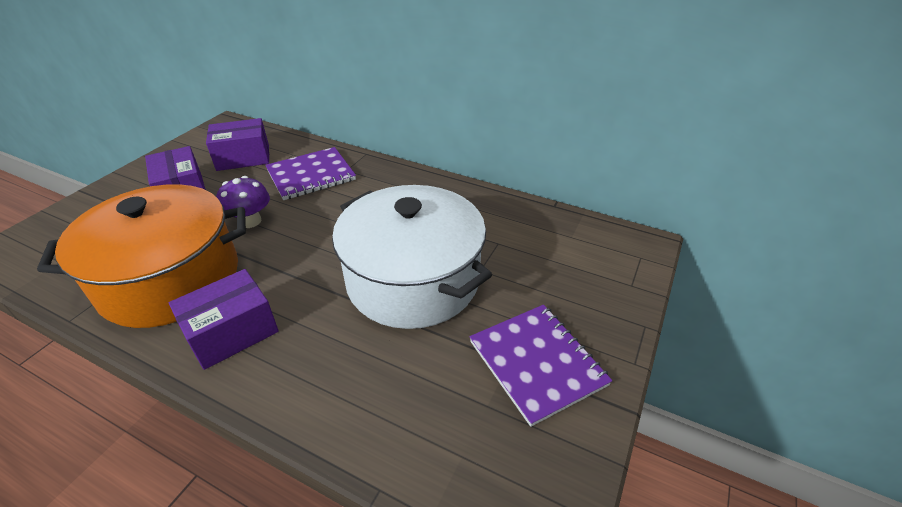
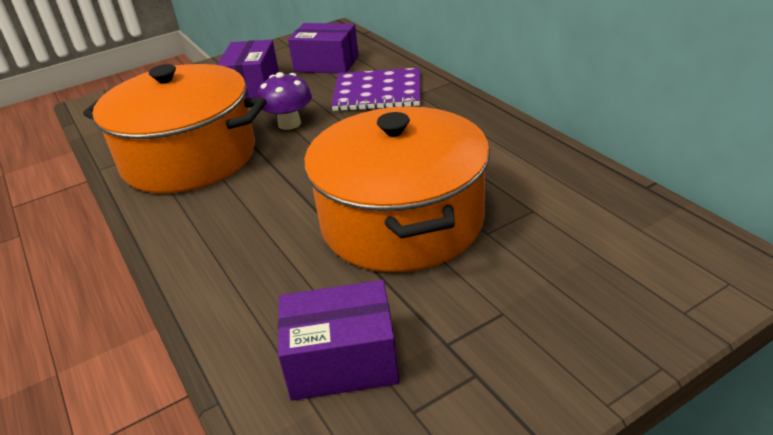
camera: 35 degrees right, 5 degrees down
purple box [169,269,279,370] -> purple box moved to [278,280,399,401]
white pot [332,185,492,329] -> orange pot [304,106,490,272]
purple notebook [470,305,612,427] -> none

